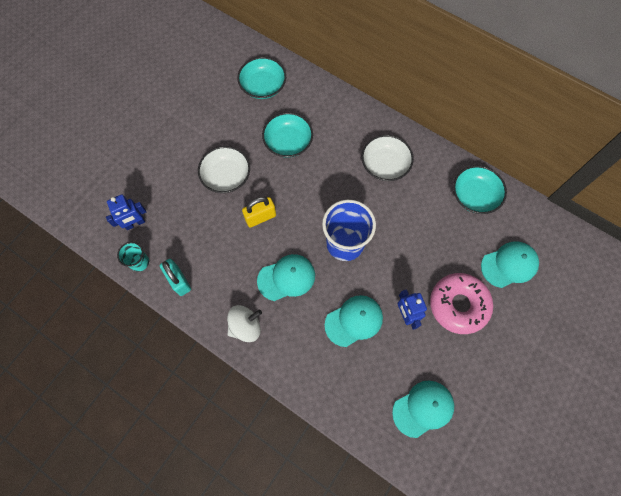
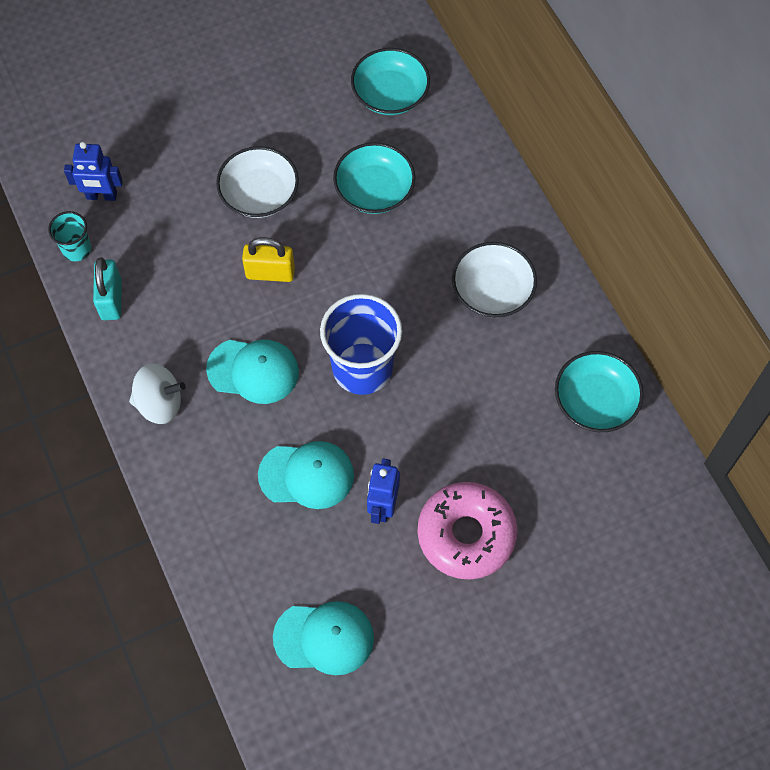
camera: 30 degrees right, 5 degrees down
turquoise cap [481,242,539,288] -> none

